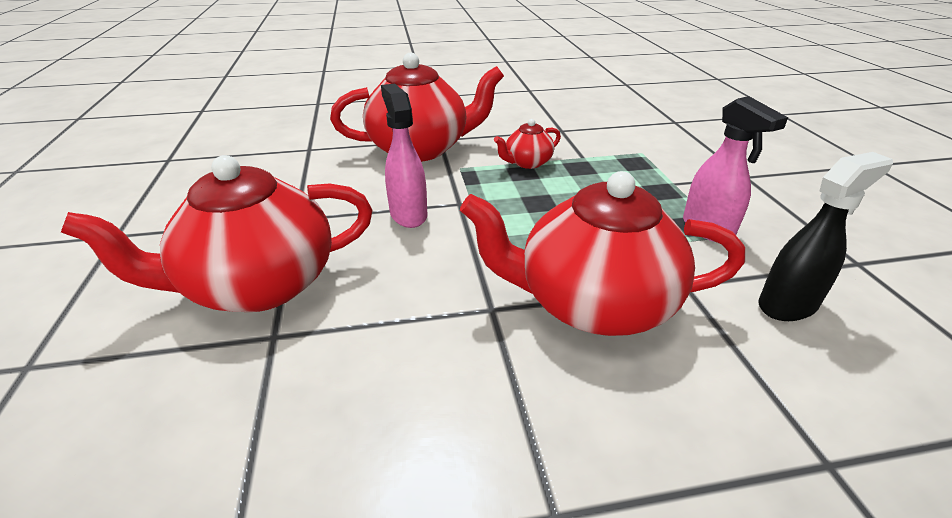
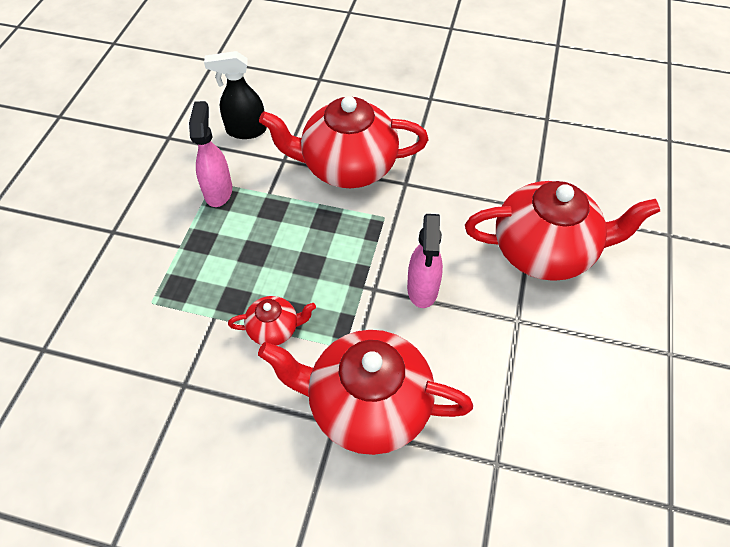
camera: 155 degrees left, 20 degrees up
red teapot [460,171,745,336] -> red teapot turned 150 degrees clockwise [259,96,429,188]

